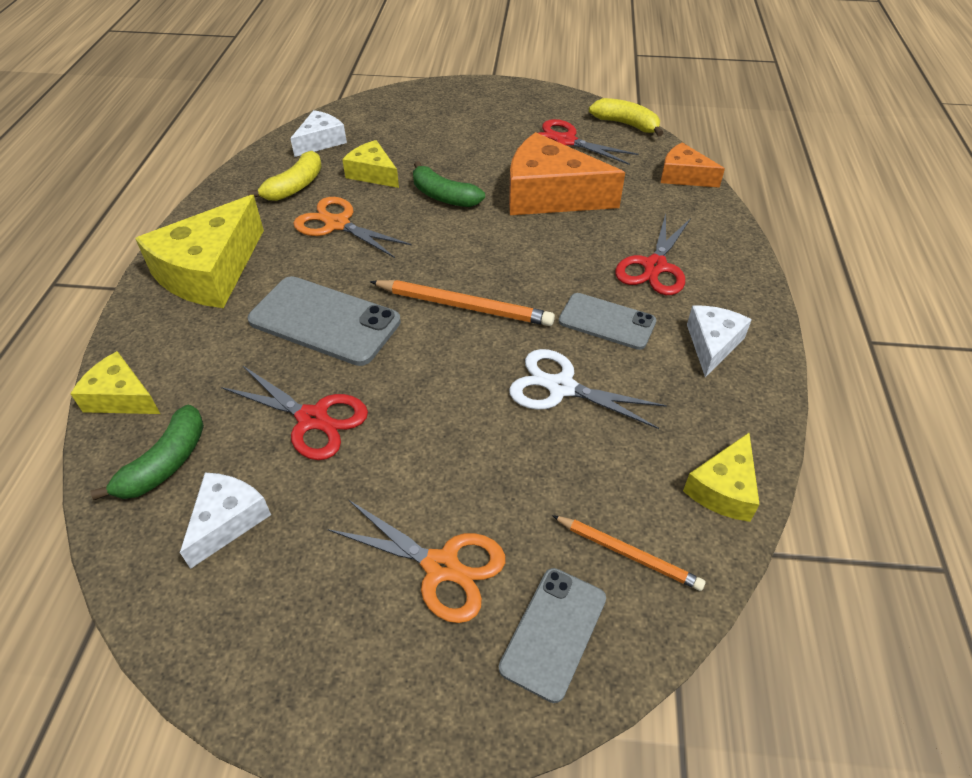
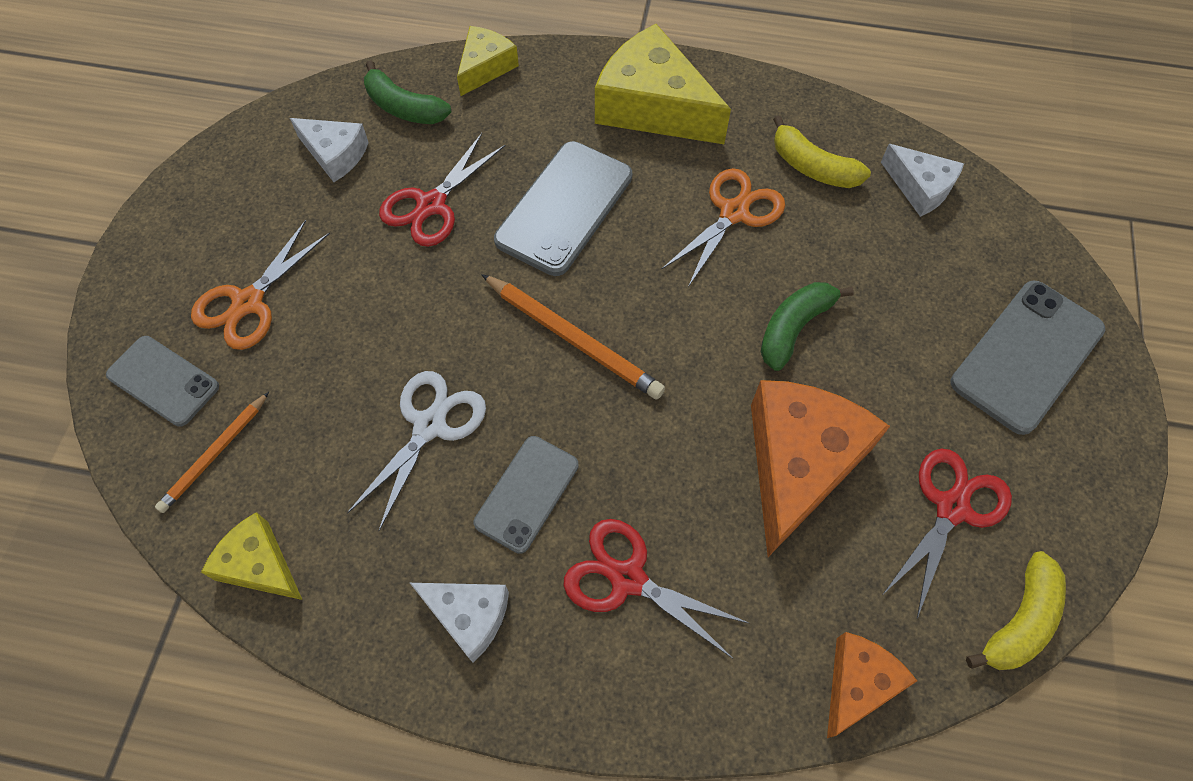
camera: 95 degrees right, 15 degrees up
yellow cheese [342,140,399,188] -> none
orange pencil [370,280,555,326] -> orange pencil turned 75 degrees counterclockwise [481,274,665,400]
none -> grey phone [950,280,1105,435]

